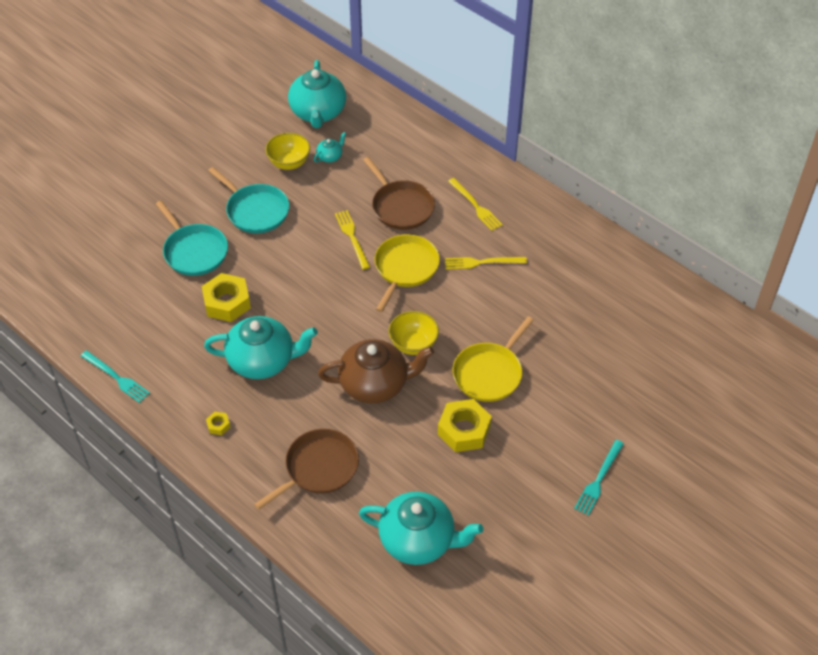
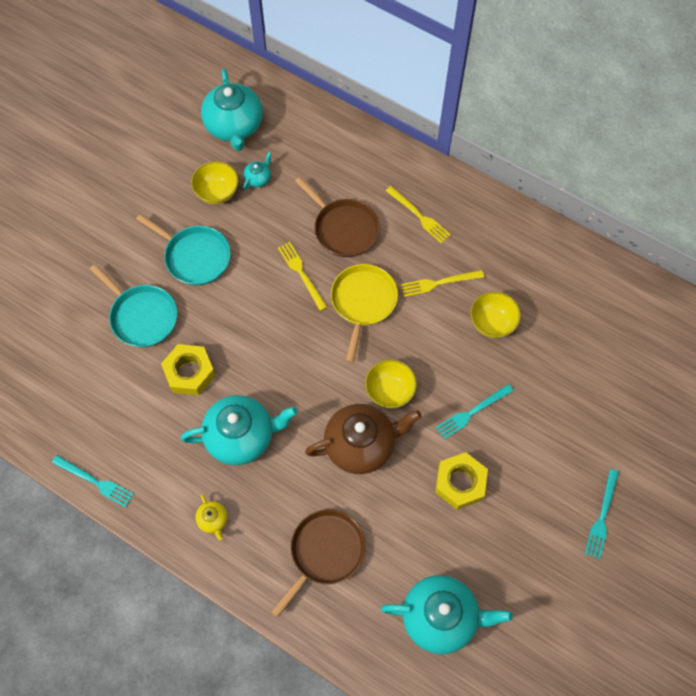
camera: 10 degrees left, 15 degrees up
yellow nut [206,412,231,435] -> yellow teapot [195,494,227,540]
yellow pan [453,316,534,402] -> turquoise fork [435,384,514,440]
none -> yellow bowl [470,291,521,338]

